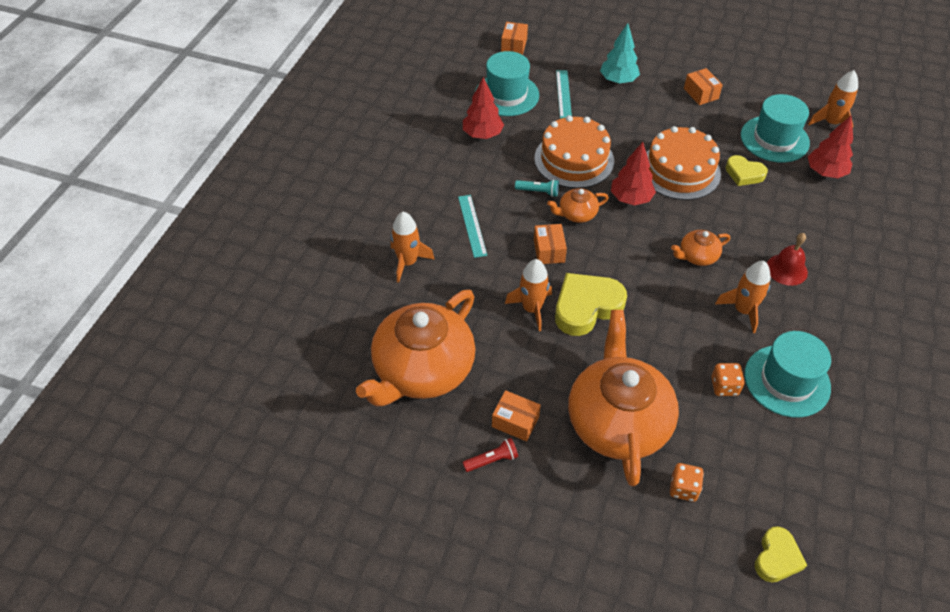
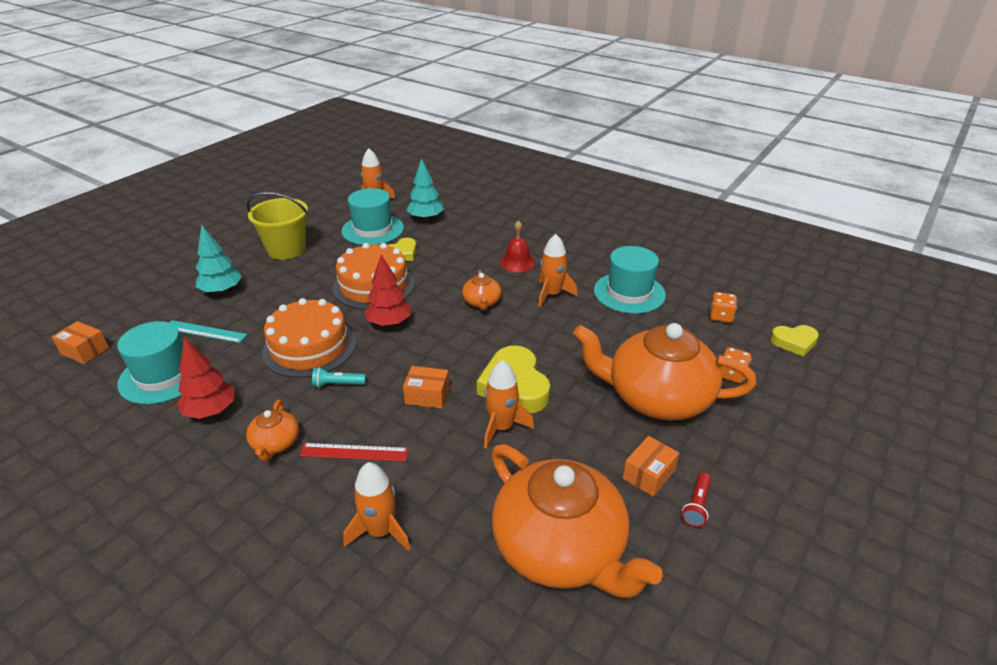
camera: 75 degrees left, 15 degrees down
turquoise ruler [458,195,487,258] -> red ruler [299,443,409,462]
red flashlight [463,438,518,472] -> red flashlight turned 150 degrees counterclockwise [682,472,711,527]
turquoise flashlight [515,179,559,197] -> turquoise flashlight turned 120 degrees counterclockwise [312,367,366,388]
orange teapot [547,188,609,223] -> orange teapot moved to [246,400,299,461]
orange box [684,68,723,105] -> yellow bucket [247,192,308,260]
orange dice [711,363,745,396] -> orange dice moved to [710,292,737,323]
yellow heart [755,526,807,583] -> yellow heart turned 135 degrees clockwise [770,325,819,357]
red tree [808,116,853,178] -> turquoise tree [406,158,444,221]

